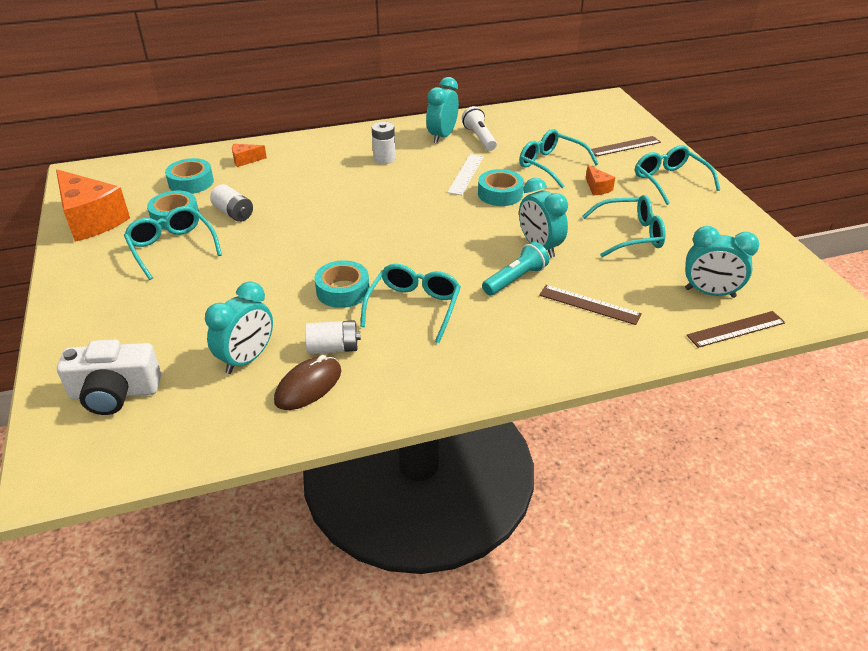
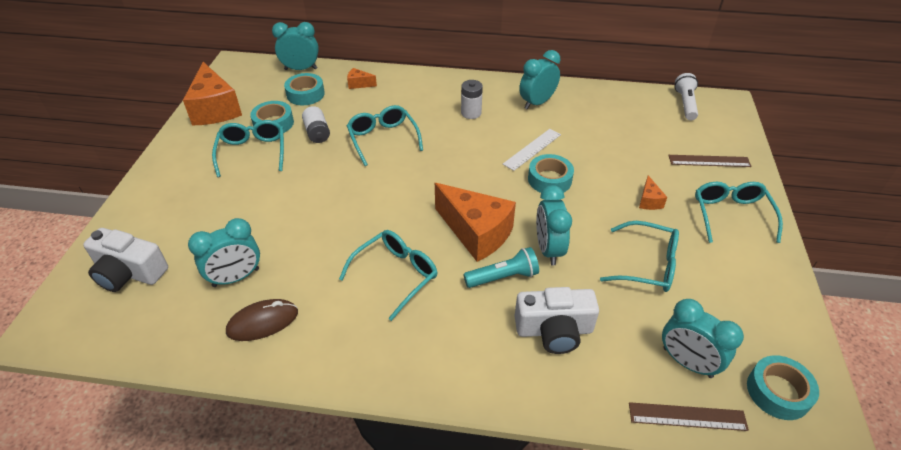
camera: 25 degrees right, 5 degrees up
white battery [305,320,361,354] -> none
turquoise tape [314,260,369,308] -> turquoise tape moved to [747,355,819,420]
white flashlight [462,106,497,151] -> white flashlight moved to [674,73,698,120]
turquoise glasses [519,129,599,188] -> turquoise glasses moved to [347,105,423,166]
brown ruler [539,285,642,325] -> white camera [515,287,599,354]
none -> turquoise clock [272,22,319,70]
none -> orange cheese [435,183,516,262]

